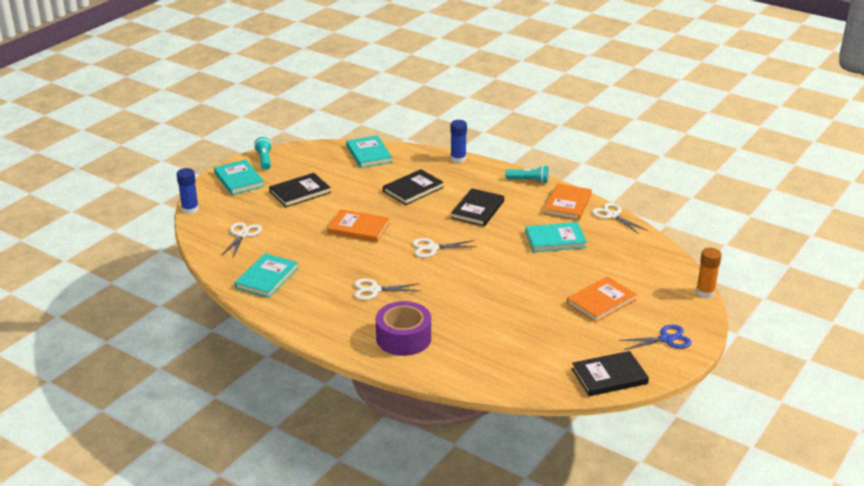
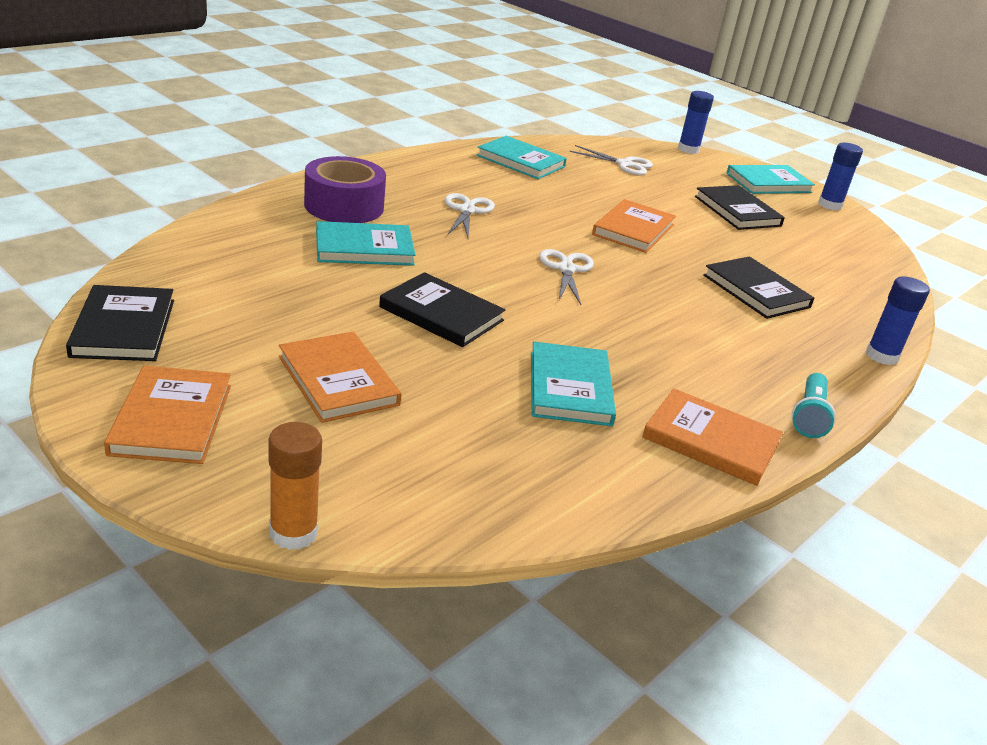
camera: 95 degrees right, 0 degrees up
turquoise flashlight [254,137,272,170] -> blue glue stick [818,143,863,210]
turquoise book [346,135,392,168] -> turquoise book moved to [316,221,415,266]
black book [451,188,504,226] -> black book moved to [379,272,506,347]
white scissors [592,203,648,234] -> none
blue scissors [619,325,692,350] -> orange book [104,365,231,464]

